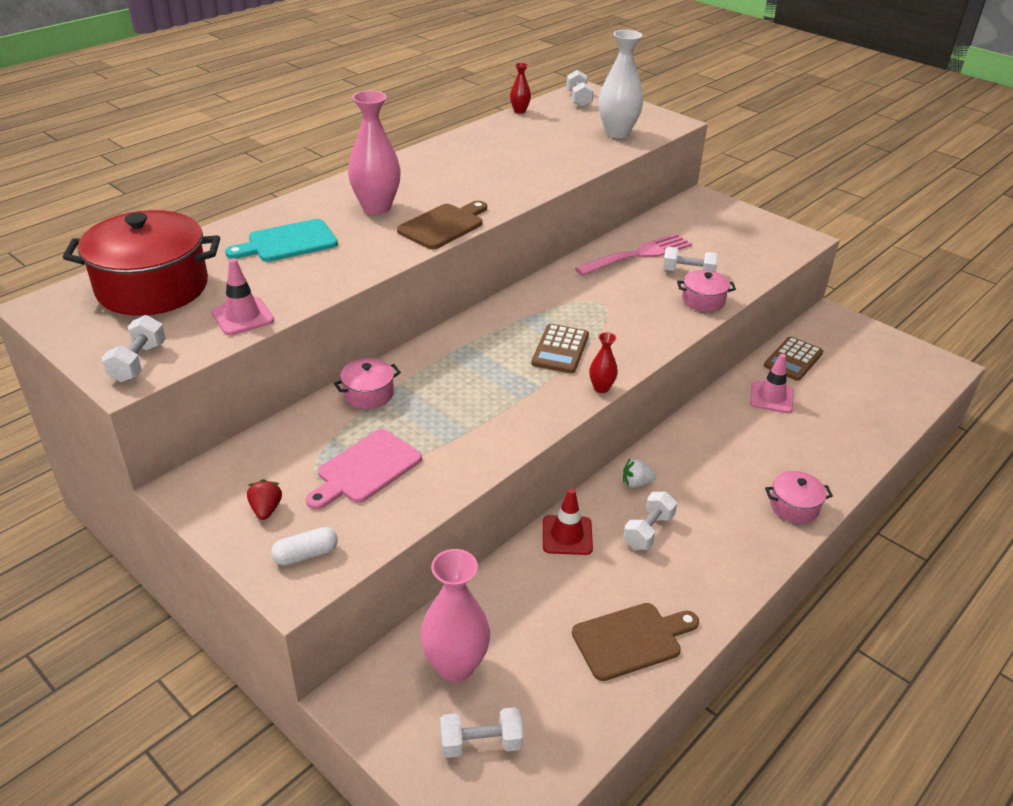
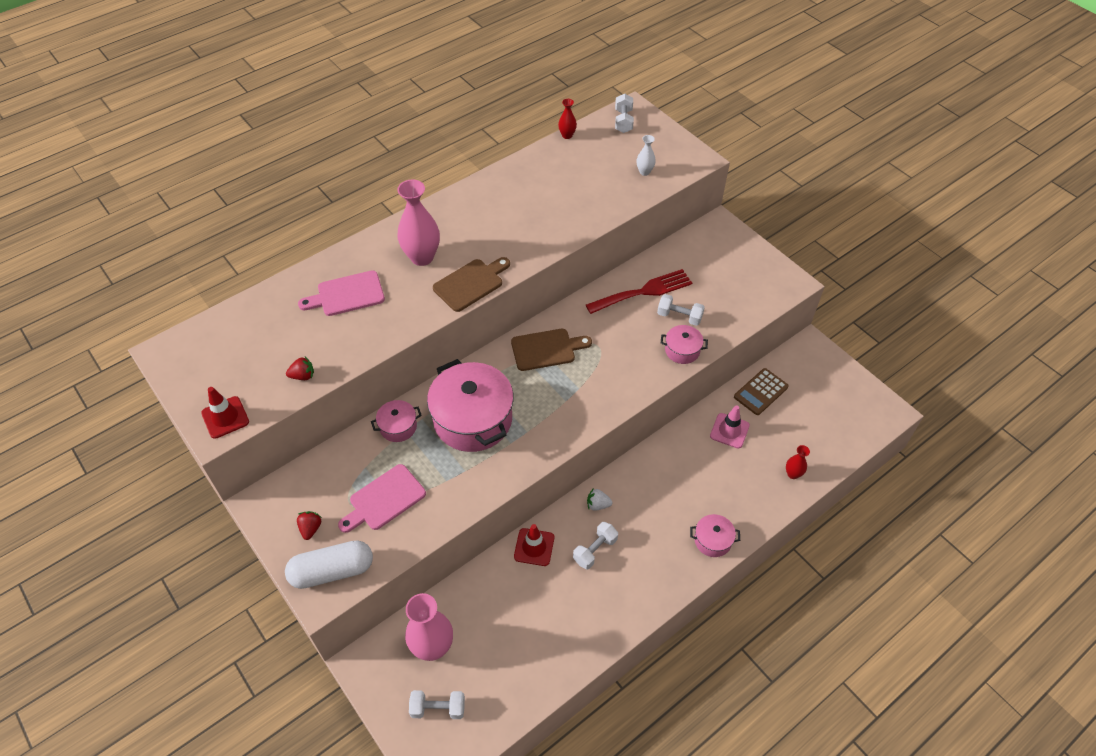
camera: 10 degrees right, 15 degrees up
red pot [63,210,220,316] -> none
white dumbbell [101,315,166,383] -> red traffic cone [201,387,249,439]
pink traffic cone [211,258,274,335] -> red strawberry [286,357,314,380]
turquoise cutting board [225,219,338,262] -> pink cutting board [298,270,385,316]
white capsule [271,527,338,565] -> white capsule [285,540,373,589], size x1.89
brown calculator [531,324,589,374] -> none
brown cutting board [572,603,699,681] -> brown cutting board moved to [511,329,592,371]
pink fork [575,233,692,276] -> red fork [586,269,692,314]
red vase [589,332,618,393] -> red vase moved to [786,445,810,479]
white vase [599,30,643,138] -> white vase [637,135,656,176], size x0.50
none -> pink pot [427,359,514,452]

